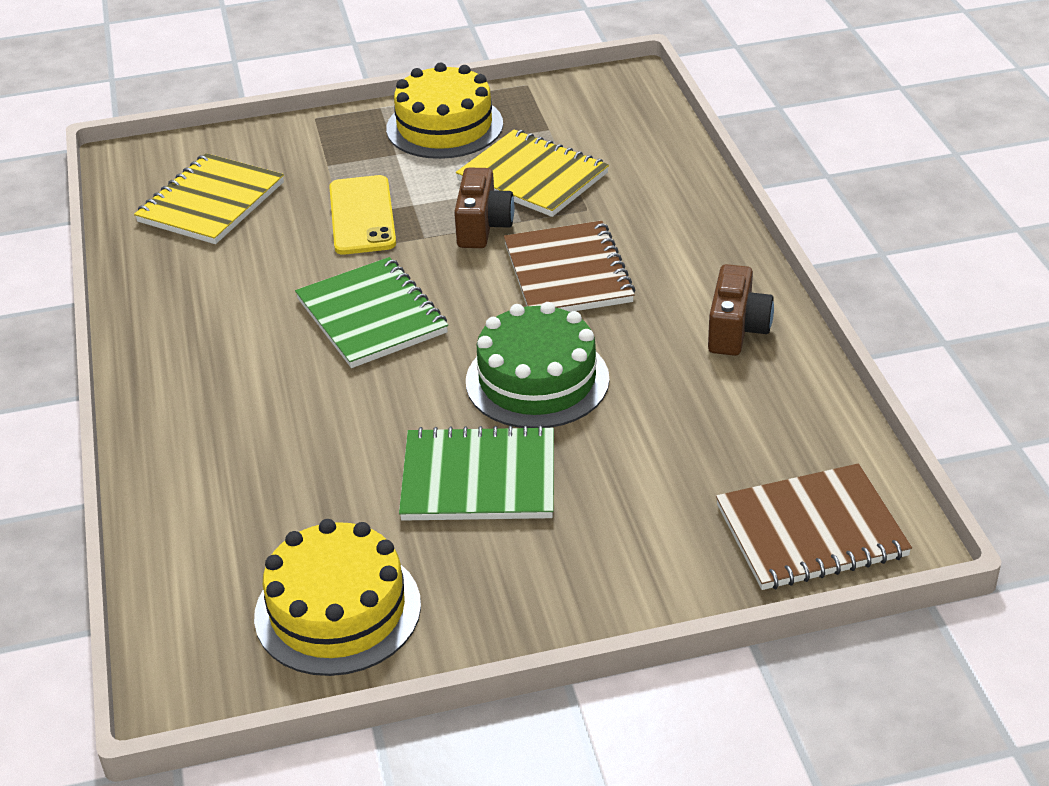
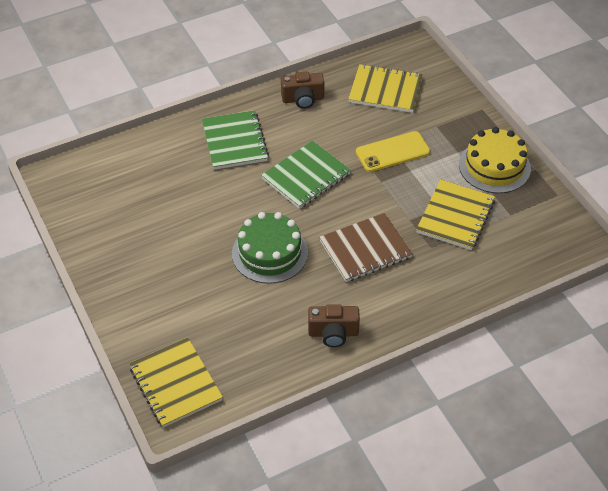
camera: 75 degrees right, 10 degrees up
yellow cake [254,519,421,676] -> none
green notebook [399,425,554,521] -> green notebook moved to [202,110,269,170]
brown camera [454,168,514,248] -> brown camera moved to [281,71,324,109]
brown notebook [716,463,912,590] -> yellow notebook [129,337,223,428]

